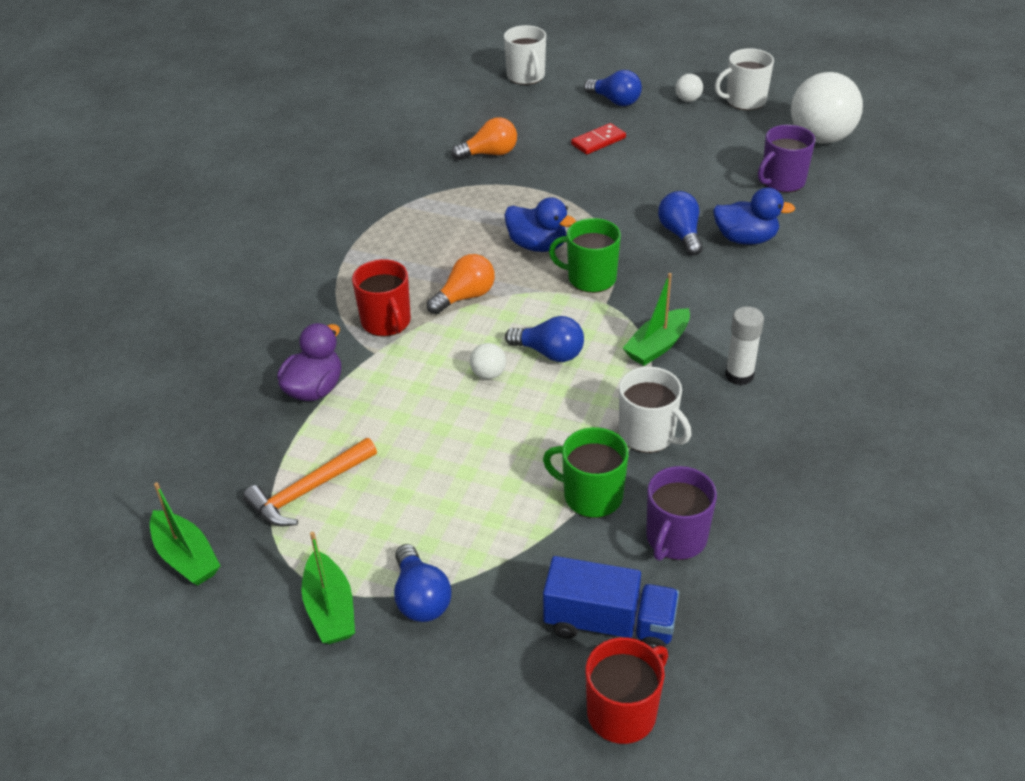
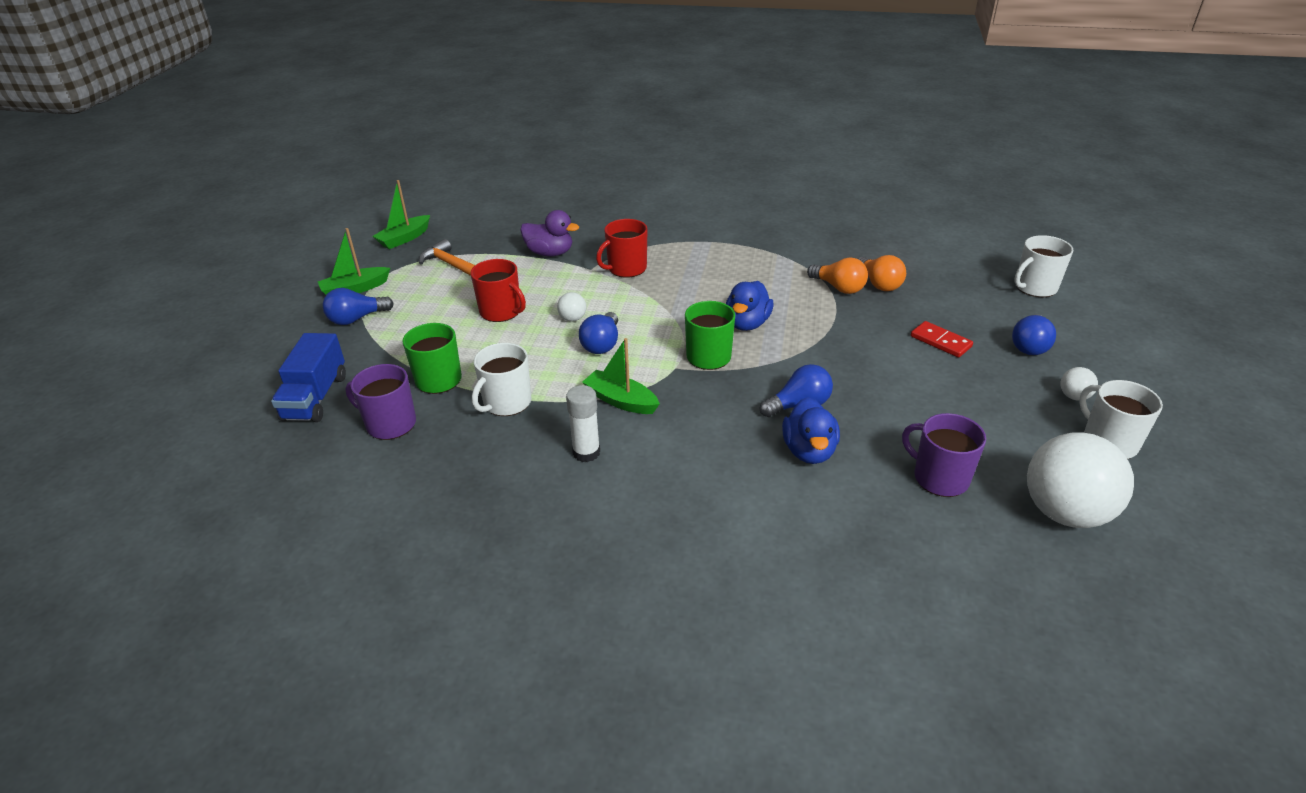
camera: 80 degrees right, 5 degrees down
orange light bulb [427,254,495,314] -> orange light bulb moved to [807,257,868,294]
red mug [586,637,668,744] -> red mug moved to [471,259,526,322]

